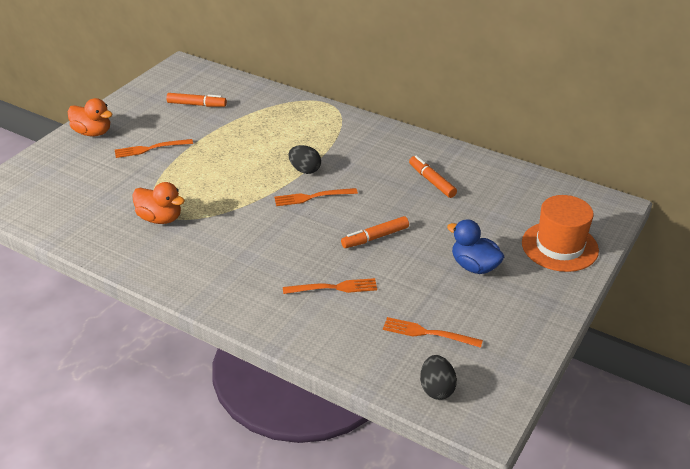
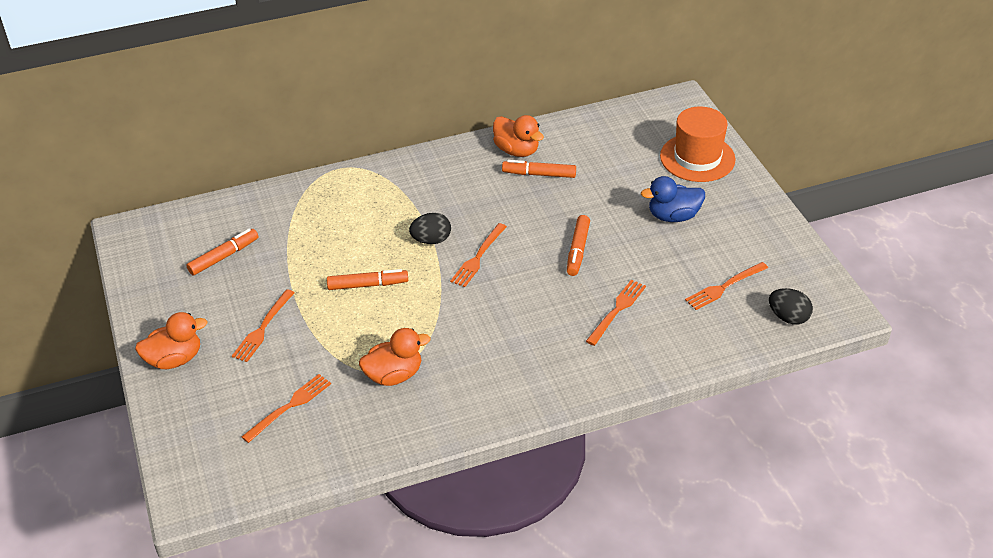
camera: 50 degrees left, 5 degrees up
none -> orange fork [242,374,331,443]
none -> orange marker [327,269,408,290]
none -> orange duck [493,115,544,157]

